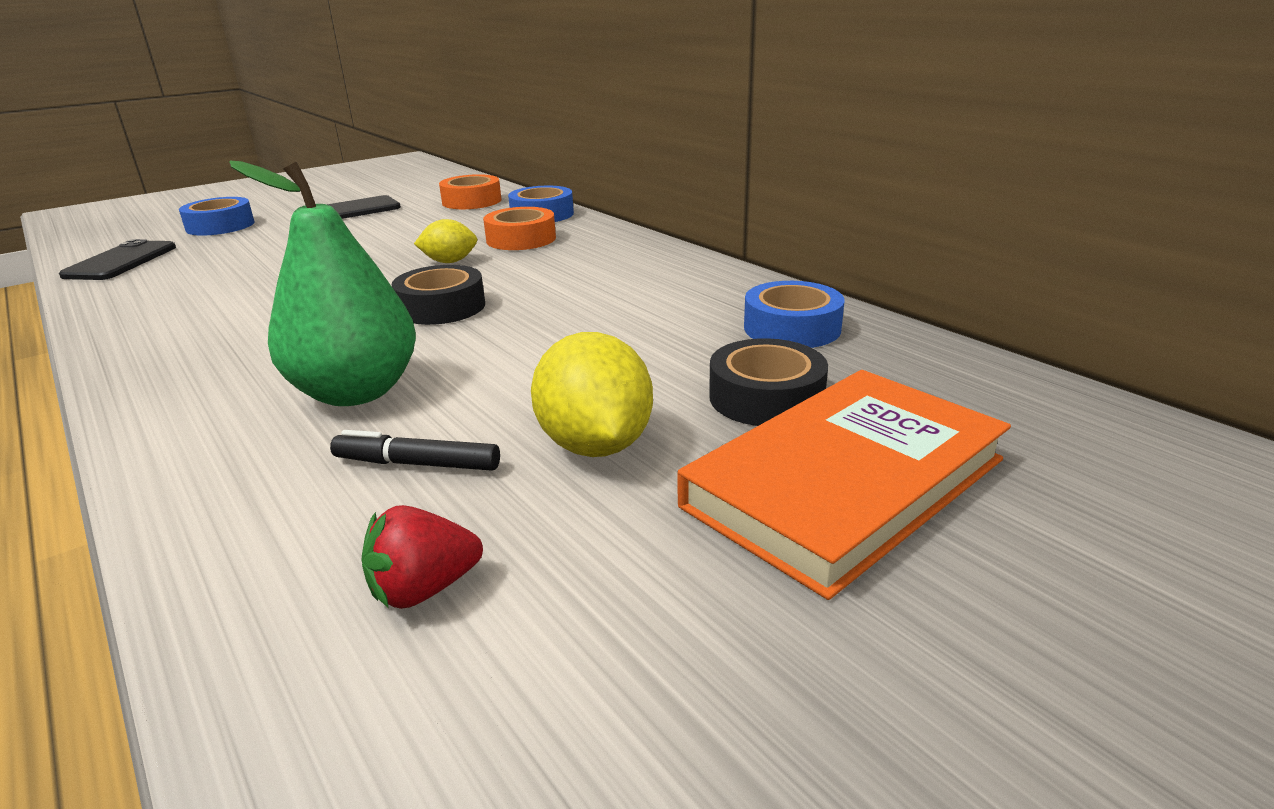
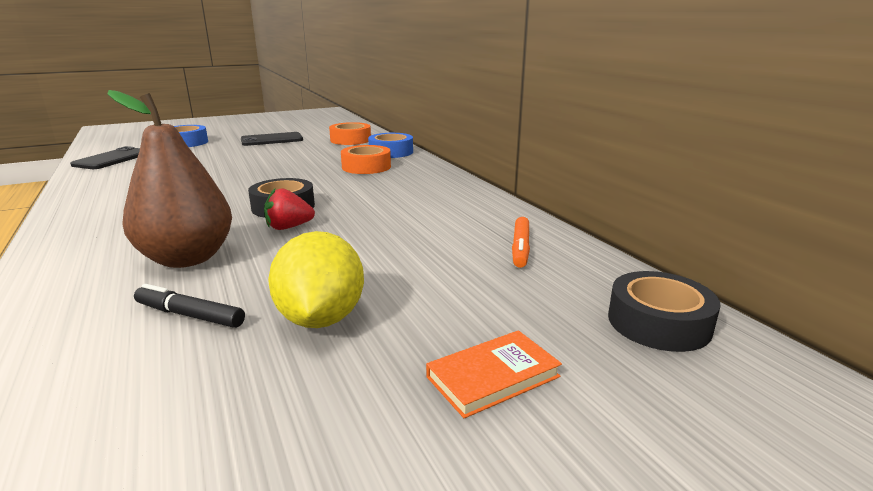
camera: 10 degrees right, 5 degrees down
green pear [229,161,416,406] -> brown pear [108,90,232,268]
red strawberry [361,505,483,609] -> red strawberry moved to [264,188,315,230]
yellow lemon [414,219,477,263] -> none
orange book [677,370,1011,600] -> orange book [426,330,562,418], size x0.47
black tape [709,338,828,426] -> black tape moved to [608,271,721,352]
blue tape [744,281,845,348] -> orange marker [512,217,530,268]

